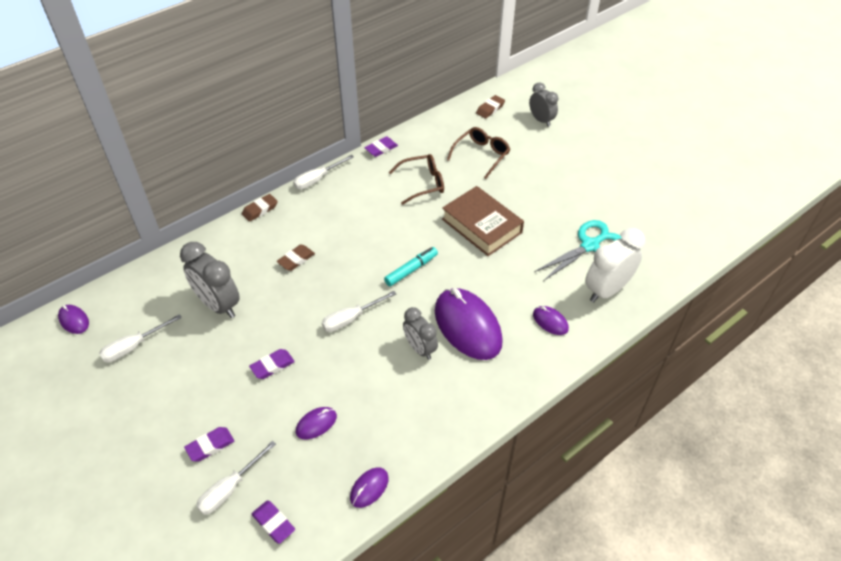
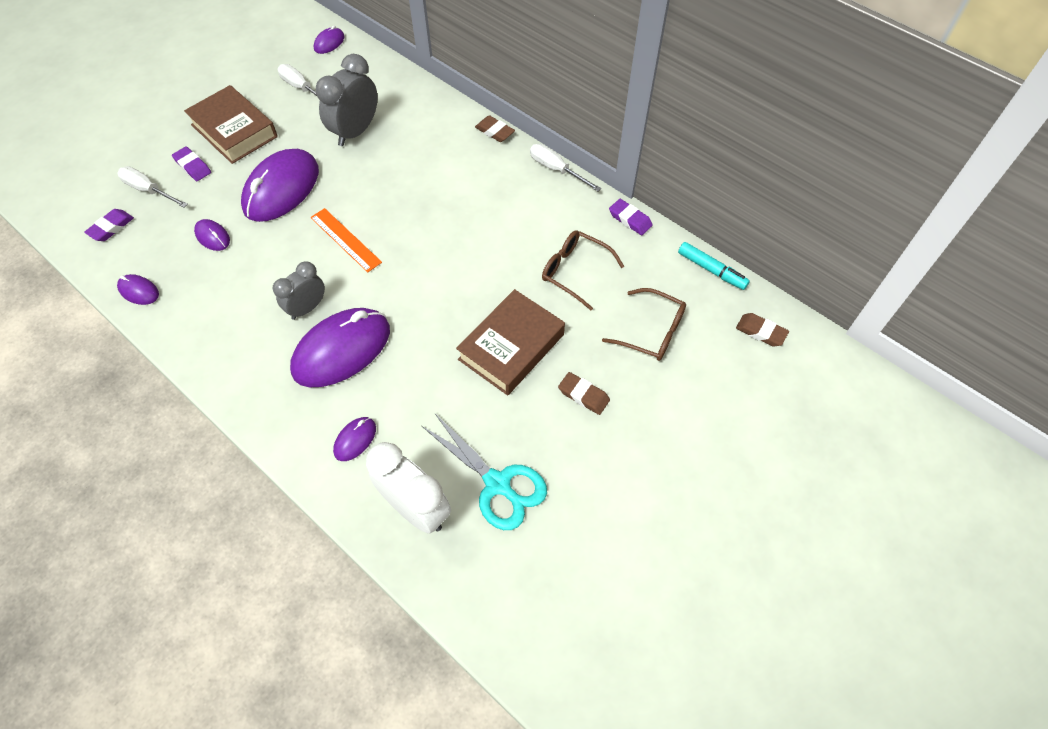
camera: 80 degrees right, 10 degrees up
purple eraser [249,349,295,379] -> purple mouse [241,149,319,222]
brown eraser [277,244,315,271] -> brown eraser moved to [558,372,610,415]
white screwdriver [322,291,396,332] -> orange ruler [311,208,382,272]
turquoise marker [384,247,438,286] -> turquoise marker moved to [678,242,750,290]
brown glasses [389,154,444,205] -> brown glasses turned 150 degrees clockwise [542,230,624,310]
grey clock [529,82,558,127] -> none
none -> brown book [184,85,278,164]

